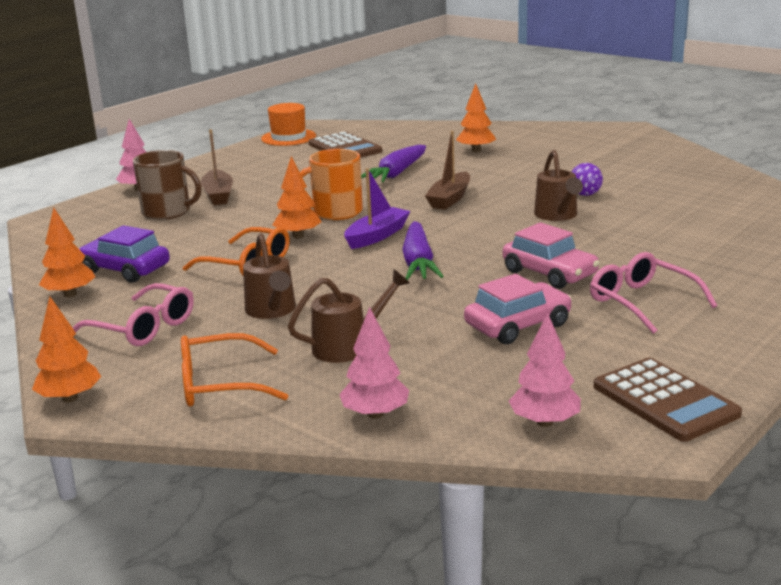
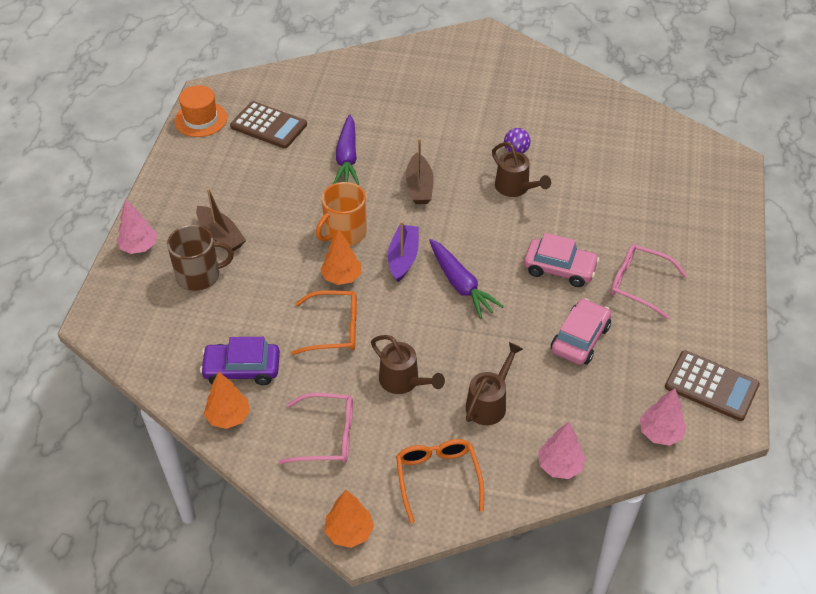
camera: 30 degrees left, 25 degrees up
orange glasses [181,333,288,407] -> orange glasses turned 120 degrees clockwise [396,439,484,523]
orange tree [456,83,496,152] -> none

